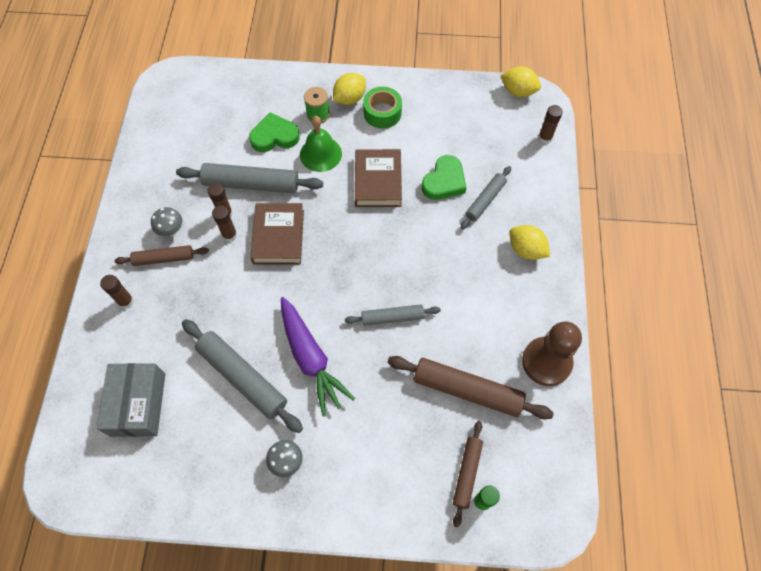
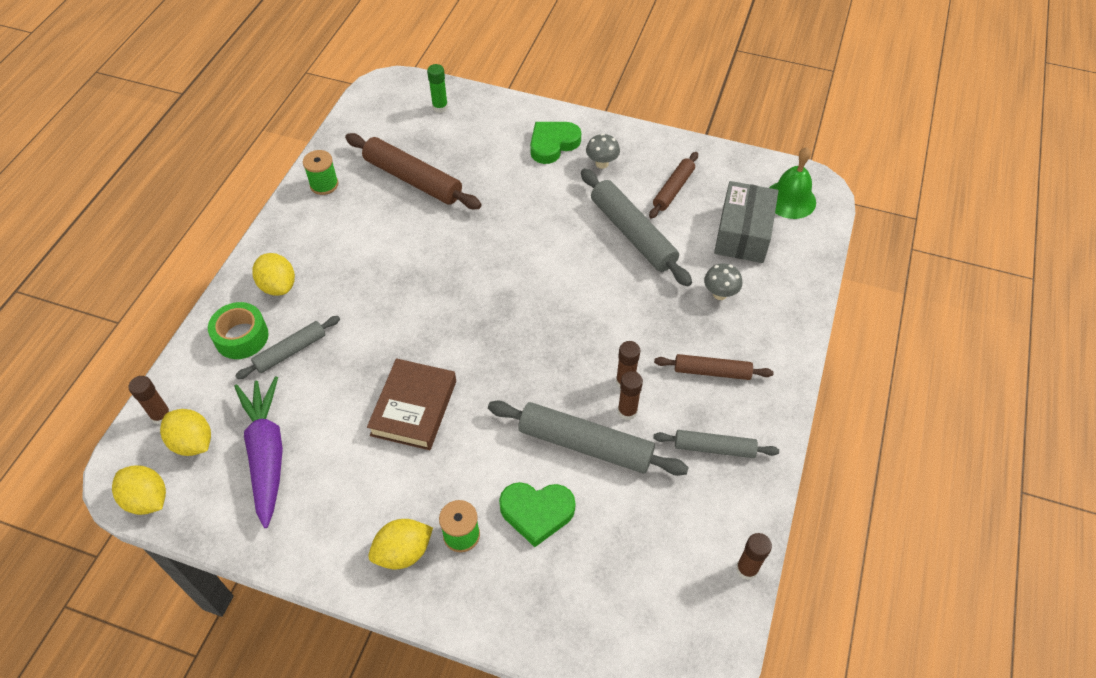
camera: 165 degrees left, 10 degrees down
brown glue stick [100,275,134,309] -> brown glue stick moved to [736,533,772,580]
grey mushroom [151,207,182,236] -> grey mushroom moved to [704,263,742,300]
brown book [250,203,304,264] -> none
purple carrot [281,297,355,417] -> purple carrot moved to [234,376,283,528]
green bell [300,116,342,172] -> green bell moved to [769,147,816,219]
grey rolling pin [345,304,441,326] -> grey rolling pin moved to [653,430,779,458]
green tape [363,87,402,128] -> green tape moved to [208,302,269,359]
green heart [422,155,466,200] -> green heart moved to [530,122,581,164]
brown rolling pin [453,421,483,527] -> brown rolling pin moved to [649,152,698,219]
brown pawn [522,321,582,386] -> green spool [303,150,339,195]
none -> yellow lemon [160,409,211,456]

